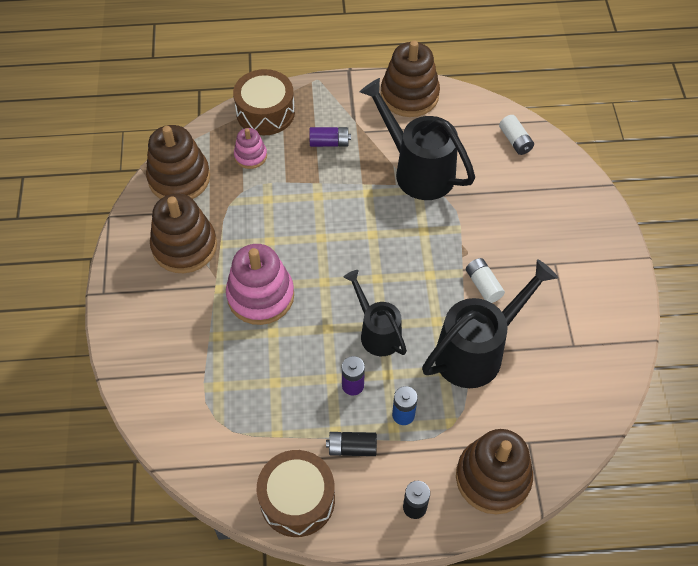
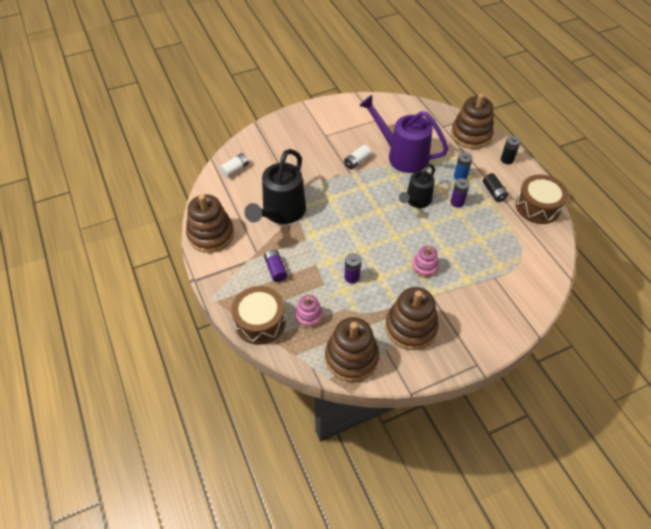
camera: 110 degrees left, 5 degrees down
pink stacking toy [226,244,294,325] -> pink stacking toy [412,246,439,277], size x0.54
black watering can [422,259,558,388] -> purple watering can [359,95,449,173]
none -> purple battery [344,253,361,283]

